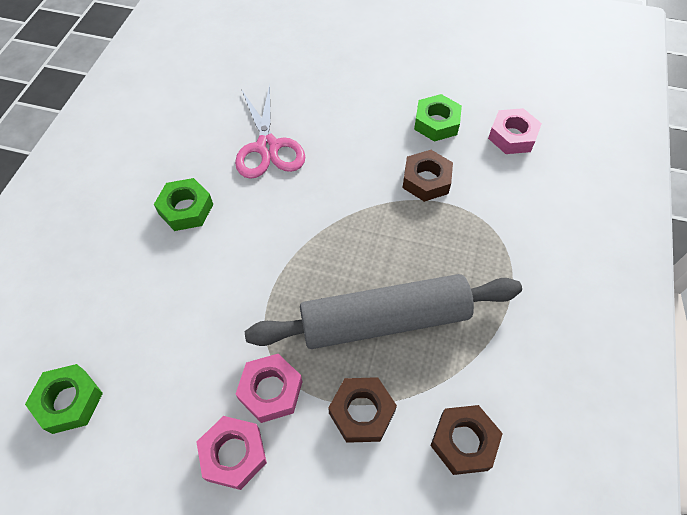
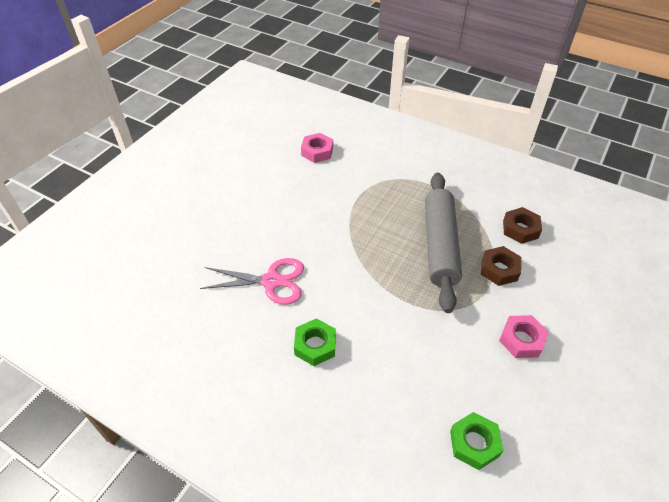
camera: 75 degrees left, 10 degrees down
pink nut [236,354,302,423] -> none
brown nut [402,150,453,202] -> none
green nut [414,94,462,142] -> none

